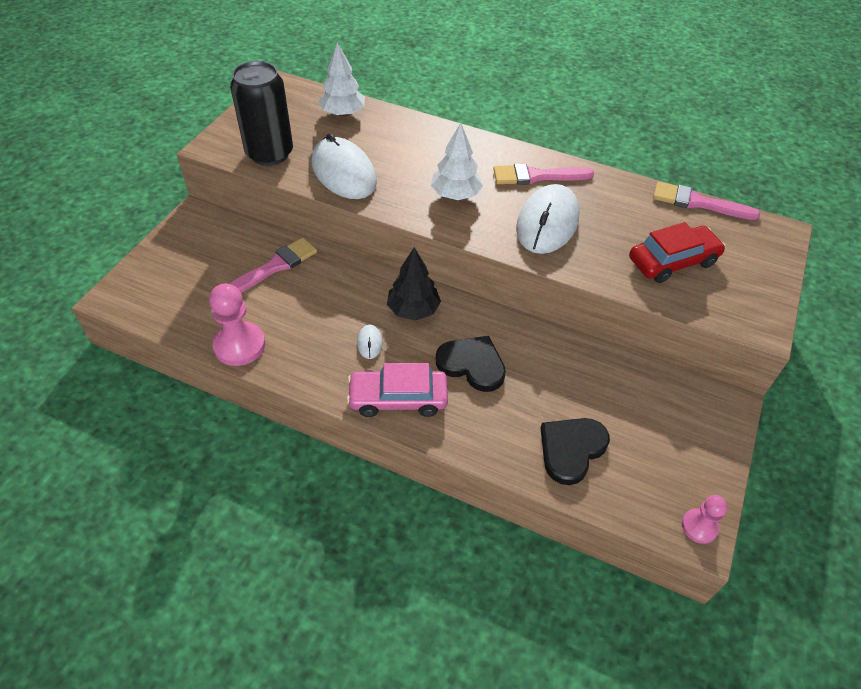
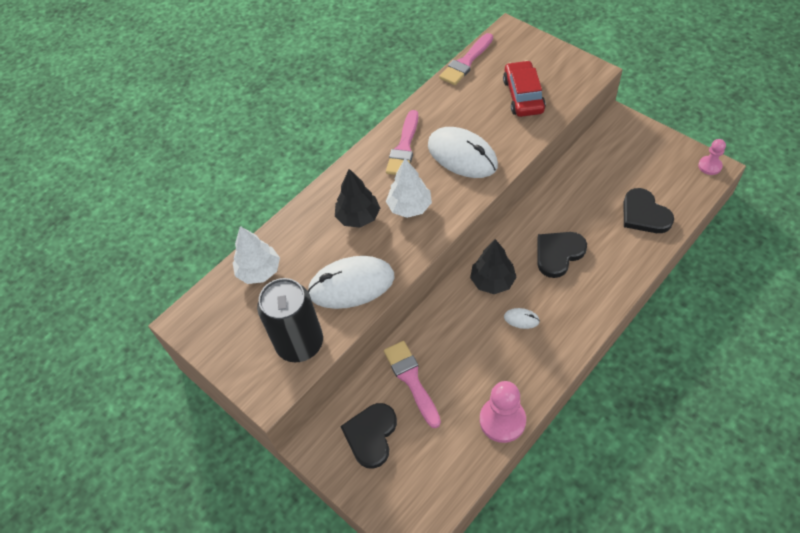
camera: 65 degrees left, 5 degrees up
pink car [347,363,448,417] -> none
none -> black tree [335,169,380,228]
none -> black heart [340,403,397,469]

